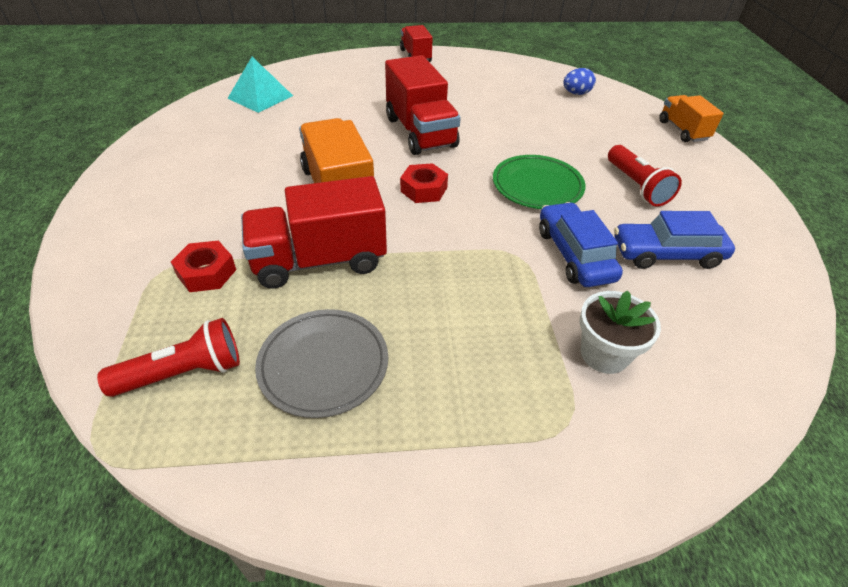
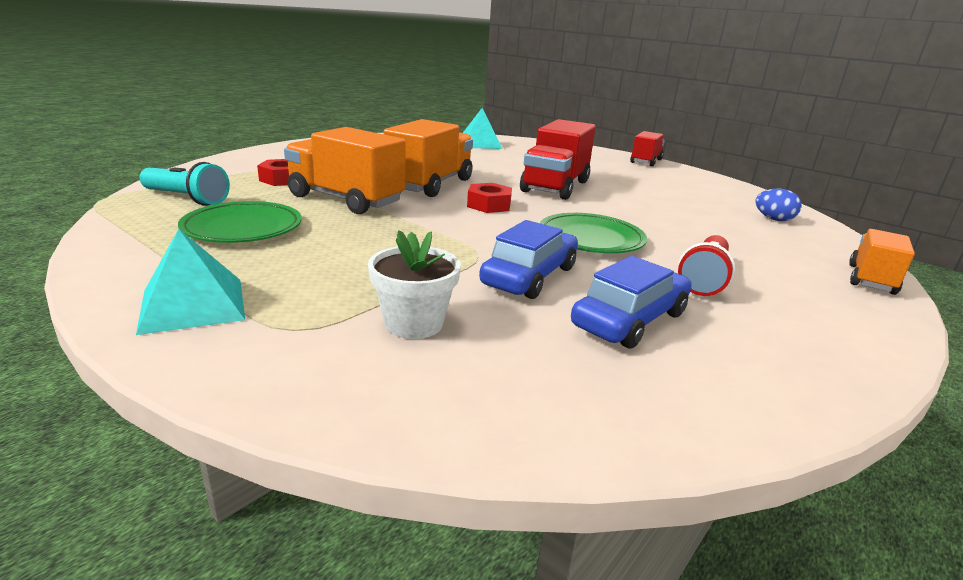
camera: 45 degrees right, 20 degrees down
red flashlight [97,318,240,397] -> turquoise flashlight [139,162,230,206]
red truck [241,176,387,289] -> orange truck [284,127,406,214]
grey plate [255,309,388,418] -> green plate [178,201,302,243]
blue car [614,211,735,269] -> blue car turned 90 degrees clockwise [571,256,692,349]
none -> turquoise pyramid [136,229,245,335]

